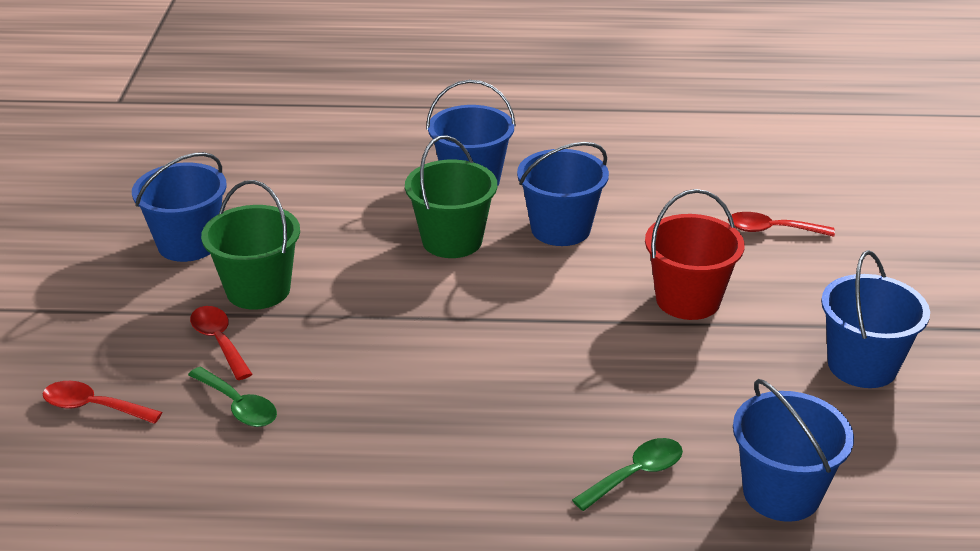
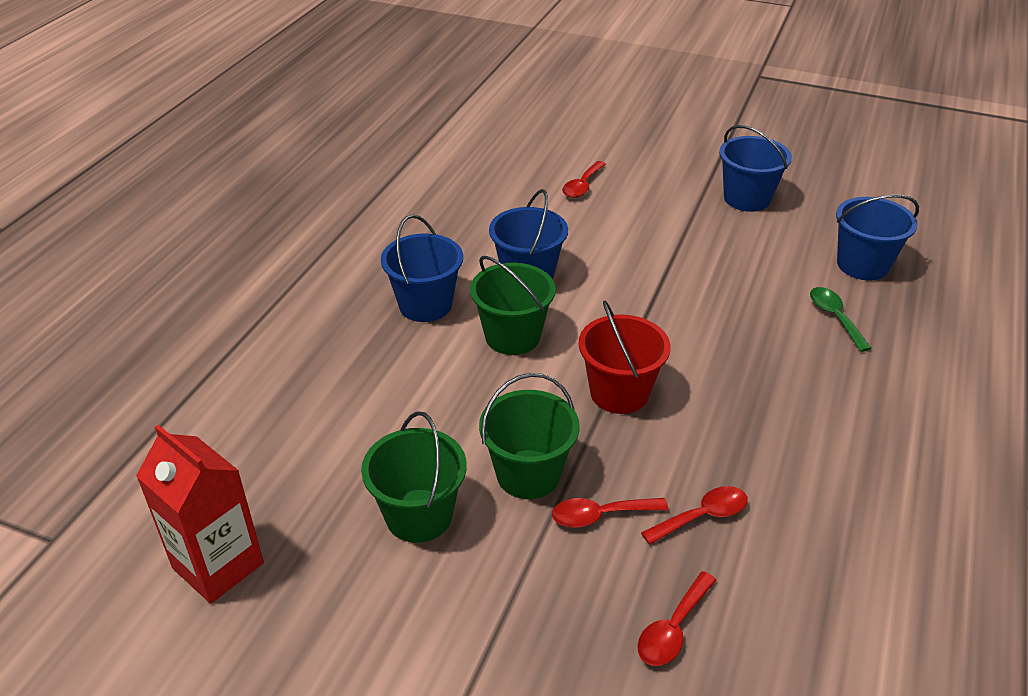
camera: 70 degrees left, 5 degrees up
blue bucket [132,152,227,262] -> green bucket [361,411,467,543]
green spoon [188,367,277,427] -> red spoon [641,486,748,545]
red bucket [645,189,745,320] -> red bucket moved to [579,301,671,414]
none -> red carton [136,425,264,604]

